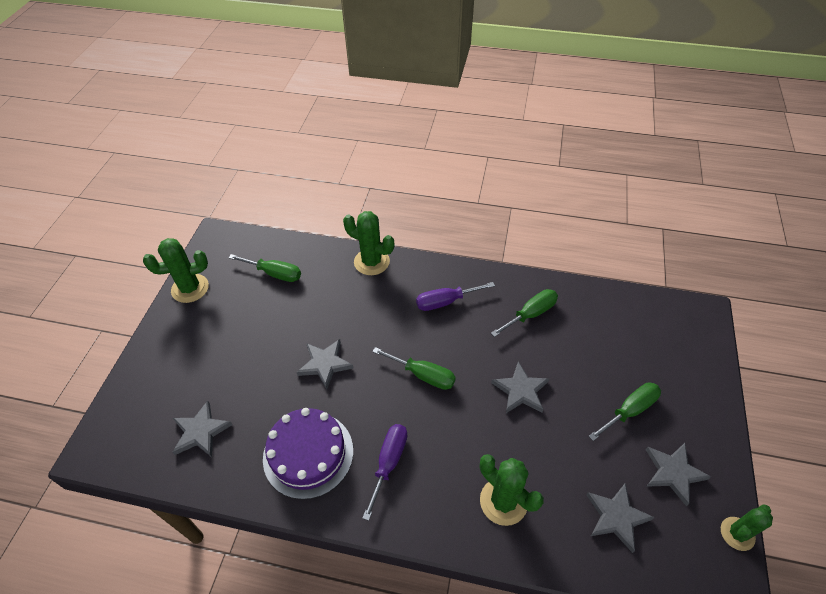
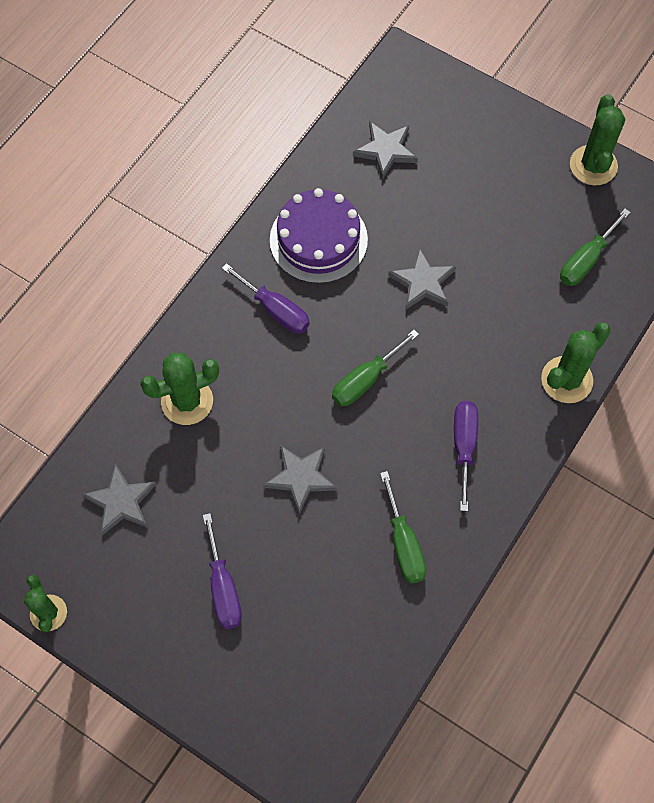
camera: 110 degrees right, 15 degrees up
green screwdriver [588,382,661,441] -> purple screwdriver [203,513,242,629]
grey star [645,443,711,506] -> none

